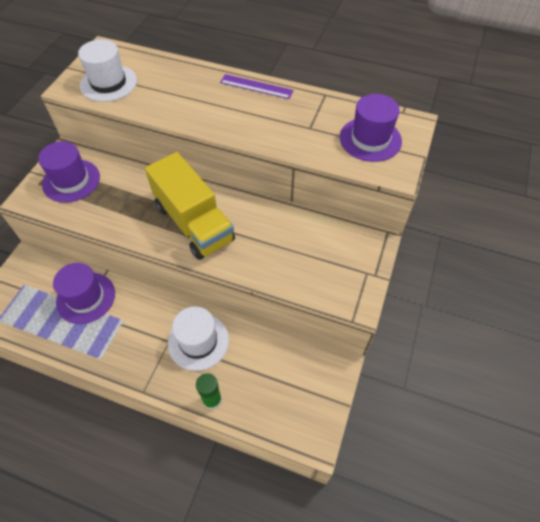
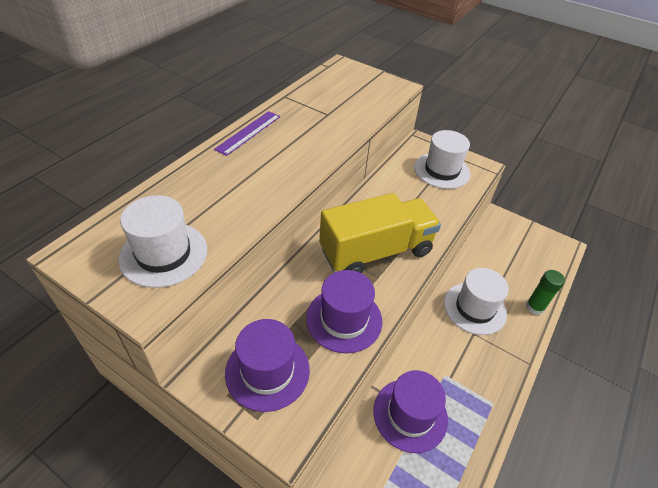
camera: 80 degrees left, 10 degrees down
purple hat [340,94,402,162] -> purple hat moved to [306,270,382,353]
none -> white hat [414,130,470,189]

